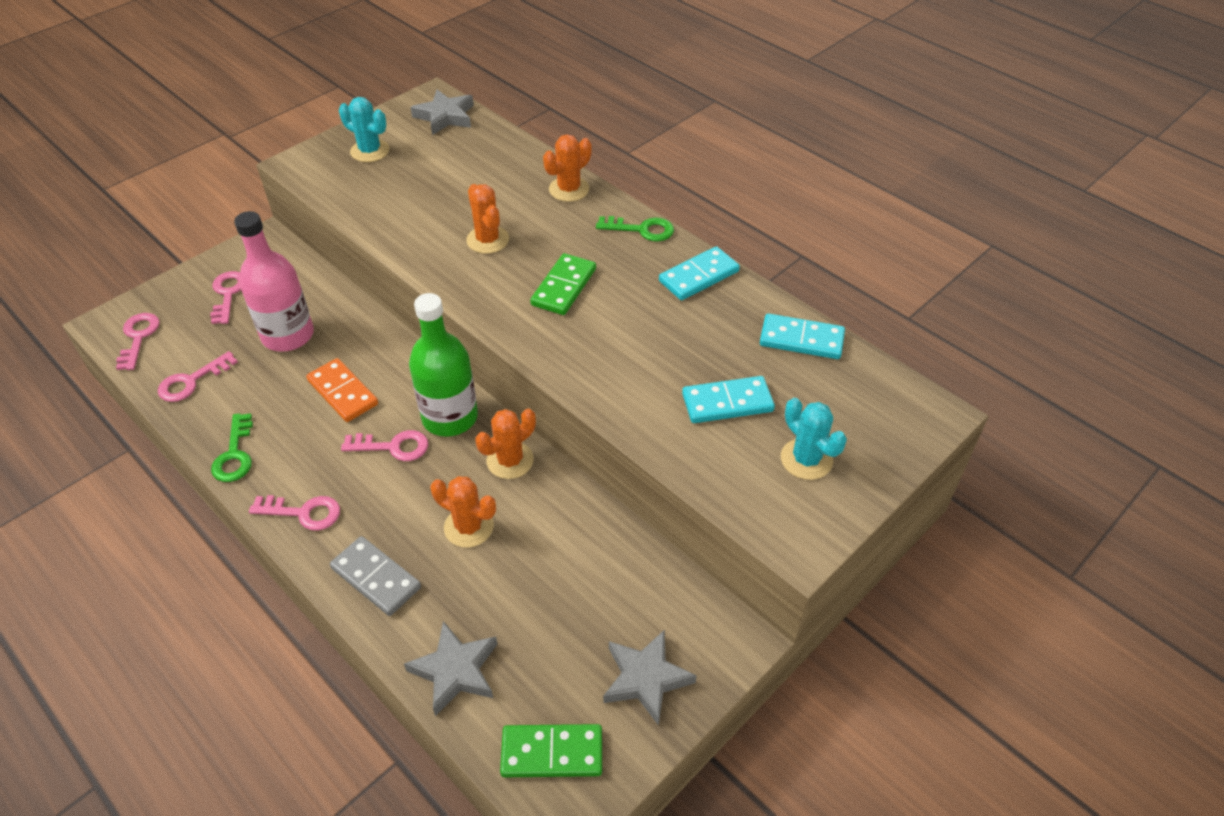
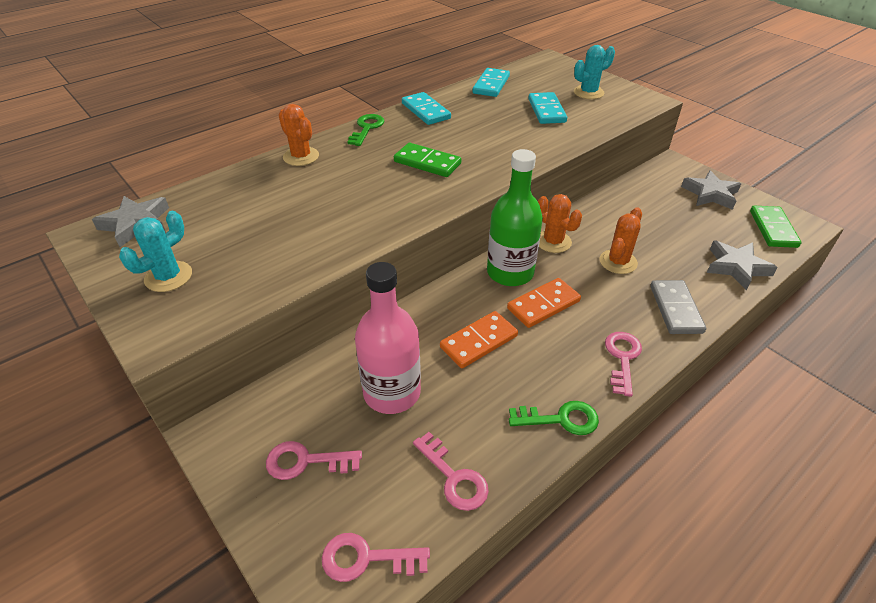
camera: 85 degrees left, 5 degrees down
grey domino [330,536,421,616] -> grey domino turned 45 degrees counterclockwise [650,280,706,334]
pink key [341,430,428,461] -> orange domino [507,278,581,328]
orange cactus [466,184,509,254] -> none

